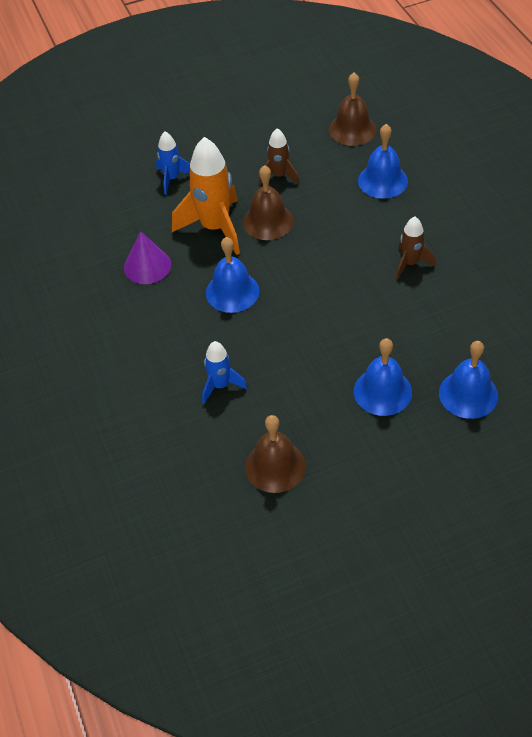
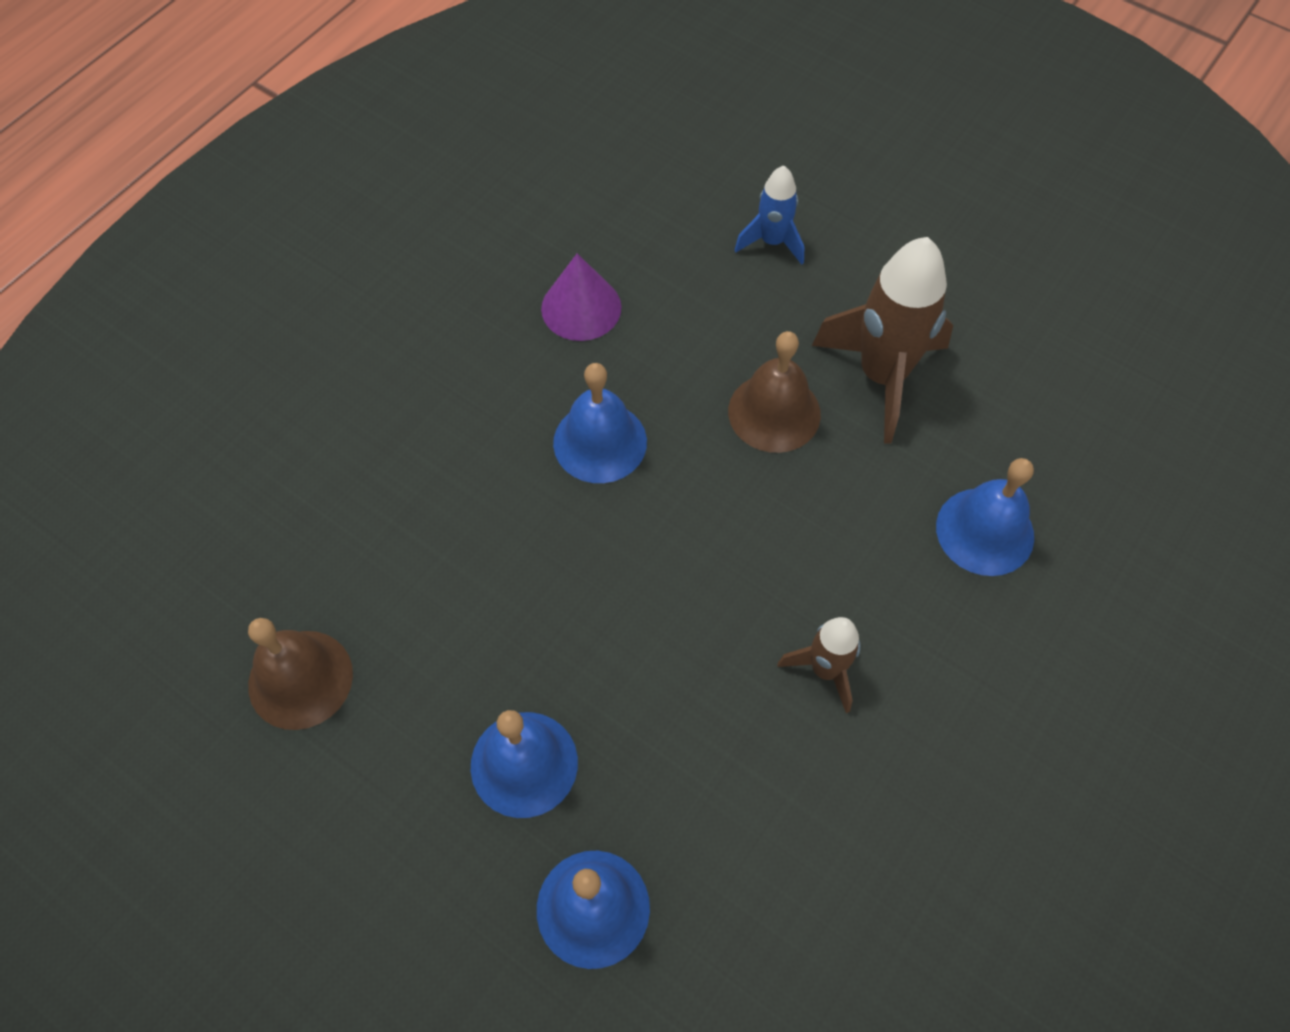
camera: 55 degrees right, 10 degrees up
orange rocket [172,137,240,255] -> none
blue rocket [202,341,247,404] -> none
brown rocket [259,128,299,185] -> brown rocket [812,237,953,444], size x1.84
brown bell [329,73,376,146] -> none

